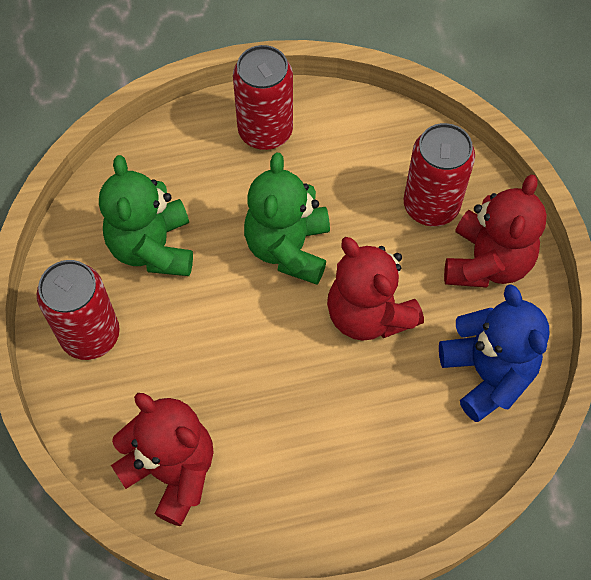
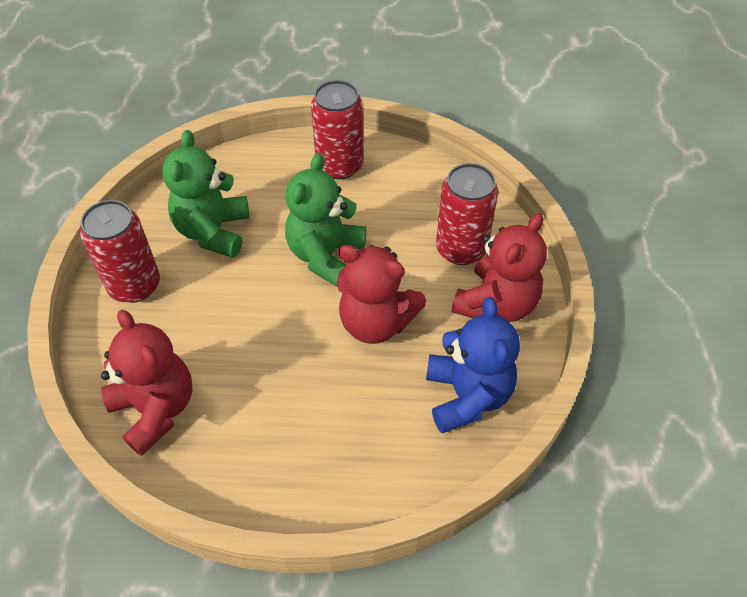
camera: 15 degrees right, 10 degrees down
red teddy bear [327,237,424,341] -> red teddy bear turned 45 degrees counterclockwise [336,245,426,344]

